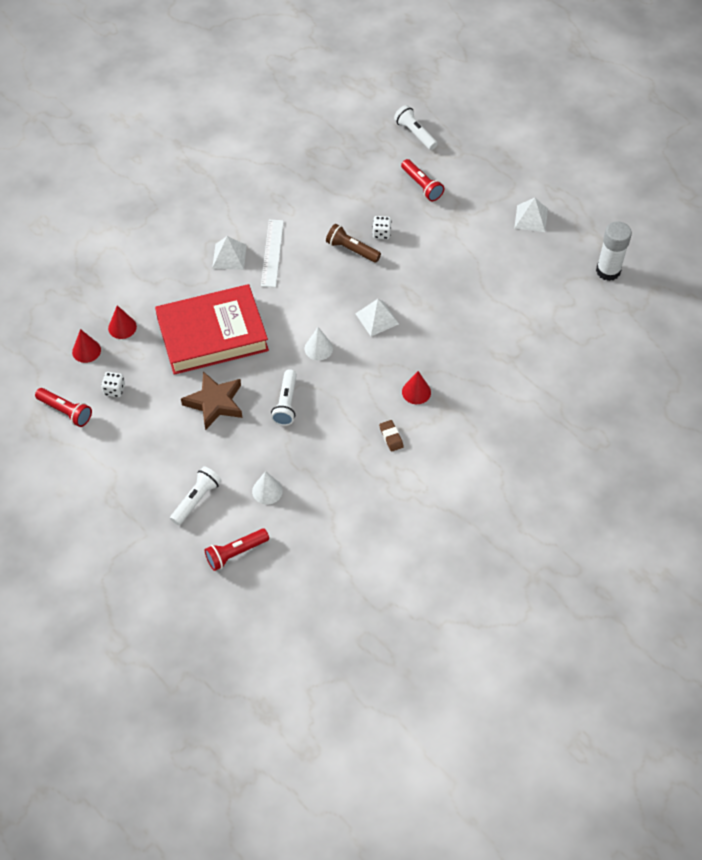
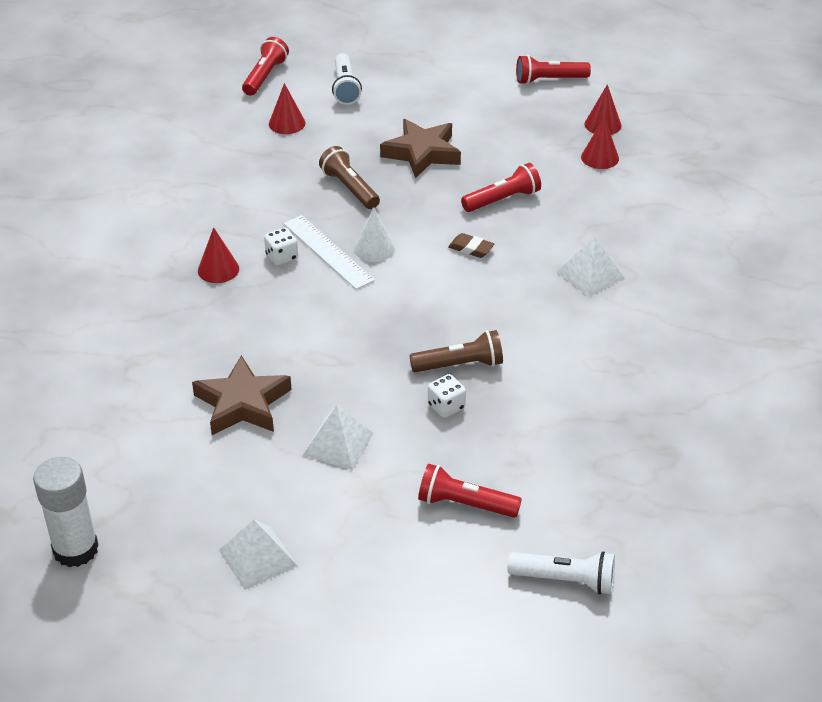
camera: 140 degrees right, 15 degrees down
white dice [101,372,125,397] -> white dice moved to [264,228,298,266]
red book [155,284,269,375] -> red flashlight [461,163,541,212]
white cone [252,471,283,504] -> red cone [269,83,306,134]
white ruler [261,220,284,287] -> white ruler moved to [283,215,375,290]
white flashlight [271,369,297,426] -> brown flashlight [319,146,380,209]
white pyramid [355,299,399,336] -> white pyramid moved to [302,405,373,470]
brown eraser [379,420,404,452] -> brown eraser moved to [448,233,494,258]
none -> brown star [192,355,292,435]

